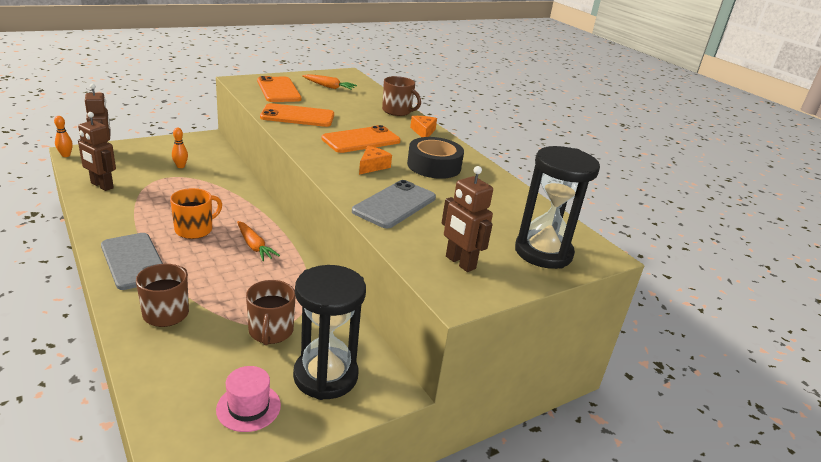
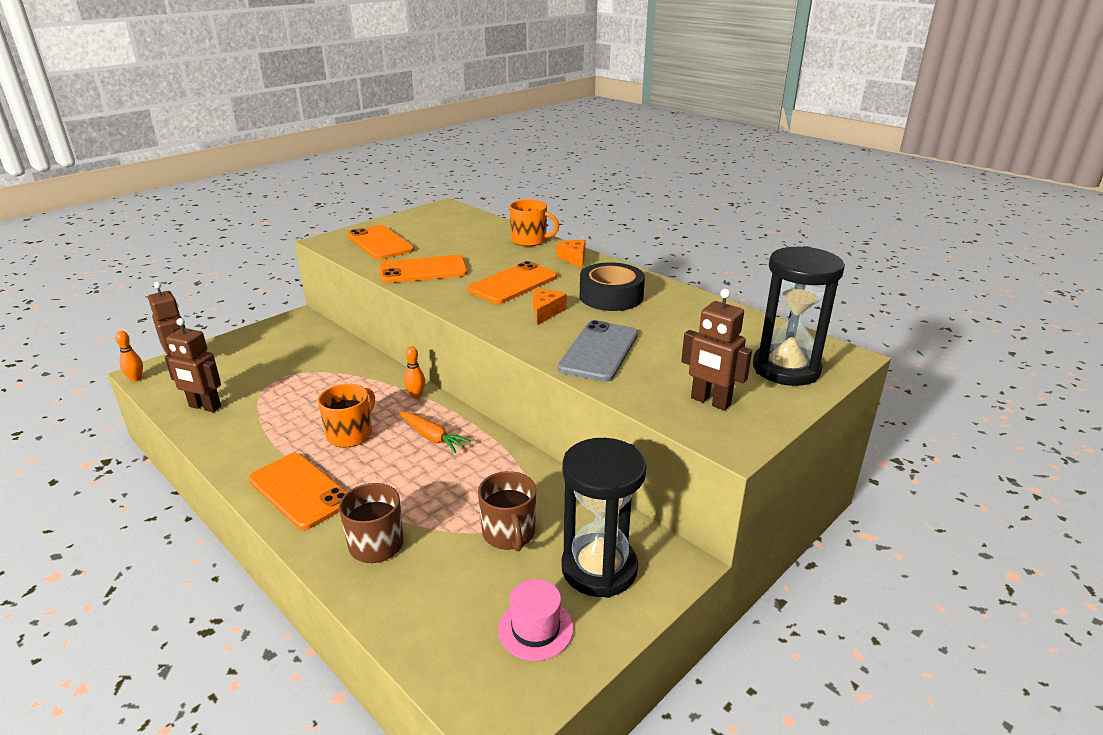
camera: 10 degrees left, 0 degrees up
grey phone [101,233,163,290] -> orange phone [248,453,347,530]
orange bowling pin [172,128,188,168] -> orange bowling pin moved to [404,346,425,399]
orange carrot [302,74,357,90] -> none
brown mug [382,76,421,116] -> orange mug [509,199,559,246]

